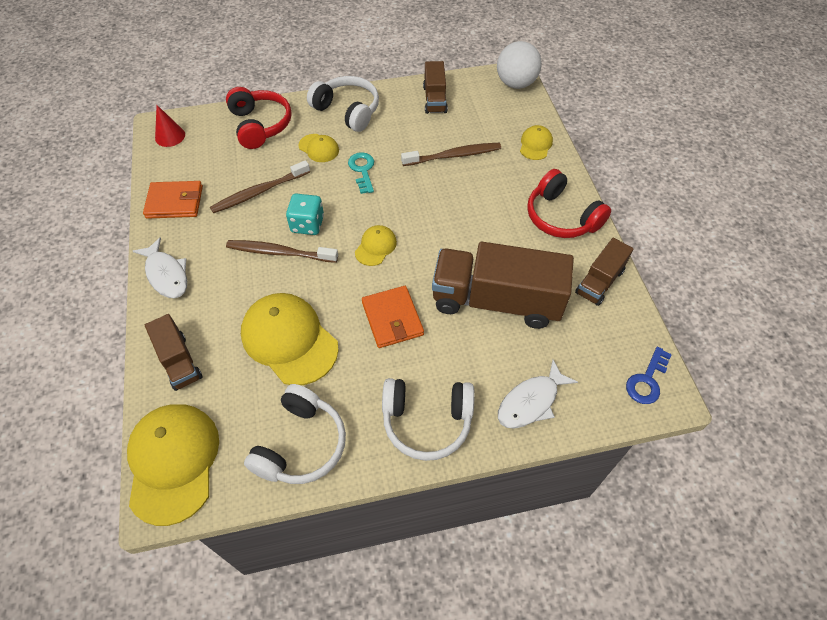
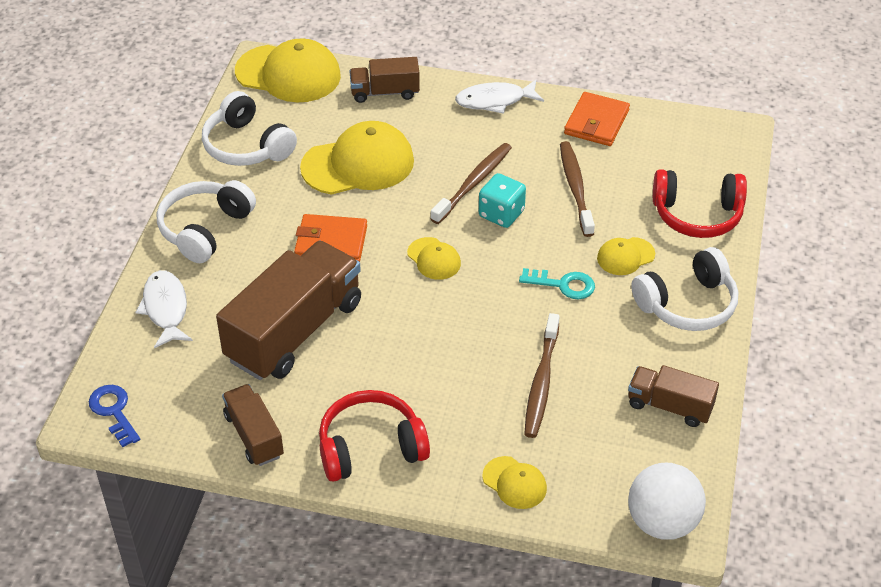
camera: 115 degrees right, 10 degrees down
red cone [155,105,185,147] -> none

